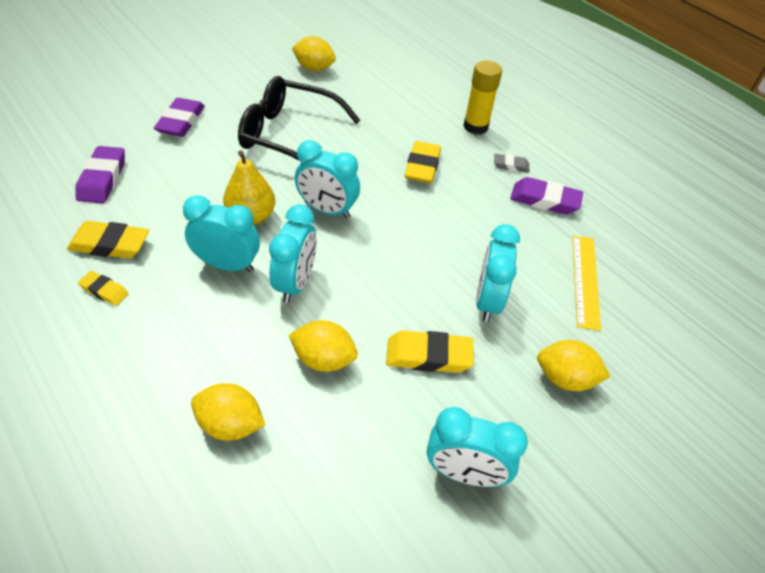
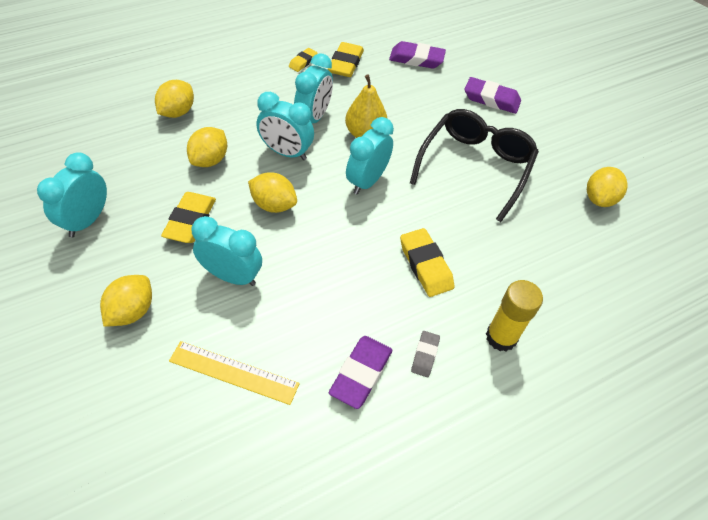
camera: 100 degrees right, 5 degrees up
yellow eraser [404,141,441,183] -> yellow eraser turned 45 degrees clockwise [400,228,454,297]
none -> yellow lemon [248,172,297,213]

